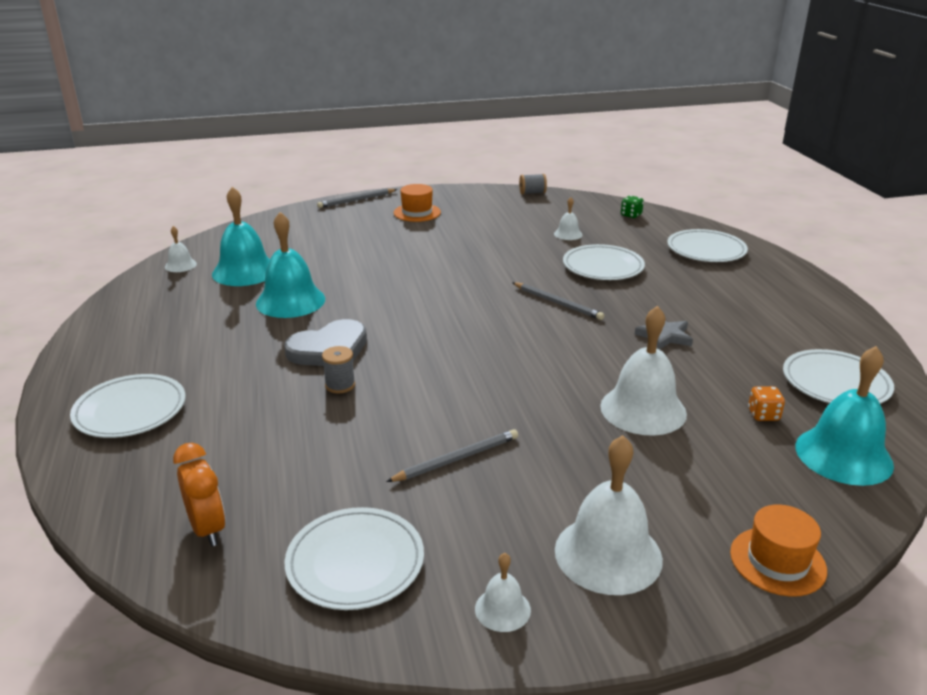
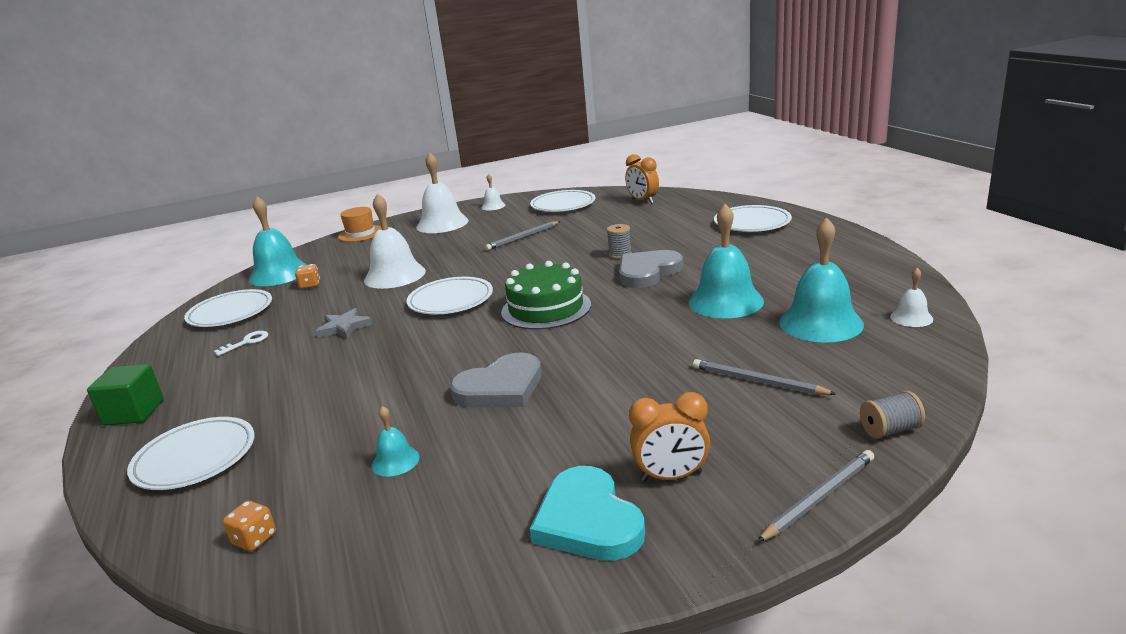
camera: 175 degrees right, 5 degrees down
orange hat [394,184,441,222] -> orange clock [629,392,710,482]
grey pencil [512,282,604,320] -> grey pencil moved to [693,359,836,395]
grey spool [519,174,547,195] -> grey spool moved to [860,391,925,439]
white bell [554,197,583,240] -> turquoise bell [372,406,420,477]
white plate [563,244,645,280] -> white plate moved to [407,277,493,314]
green dice [621,195,644,218] -> orange dice [223,501,276,551]
none -> green cube [87,364,164,425]
none -> white key [214,331,268,356]
none -> grey heart [450,352,542,407]
none -> green cake [501,261,591,330]
none -> turquoise heart [530,466,645,561]

